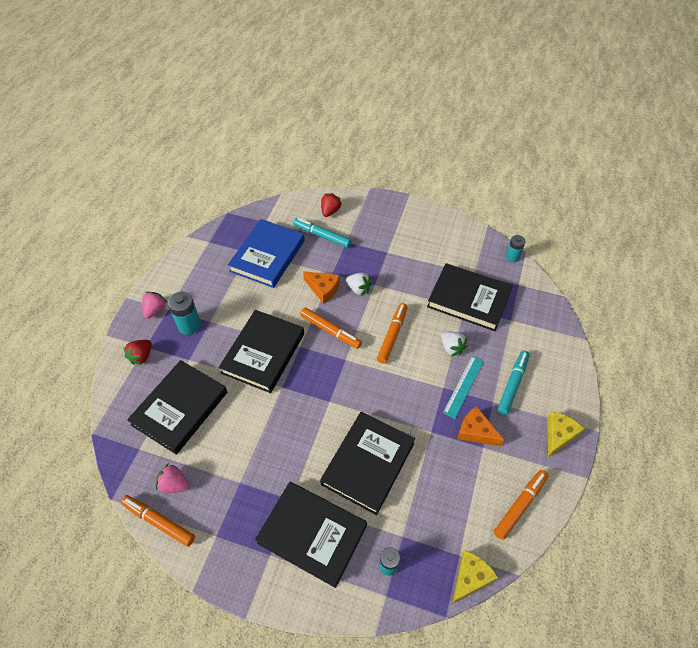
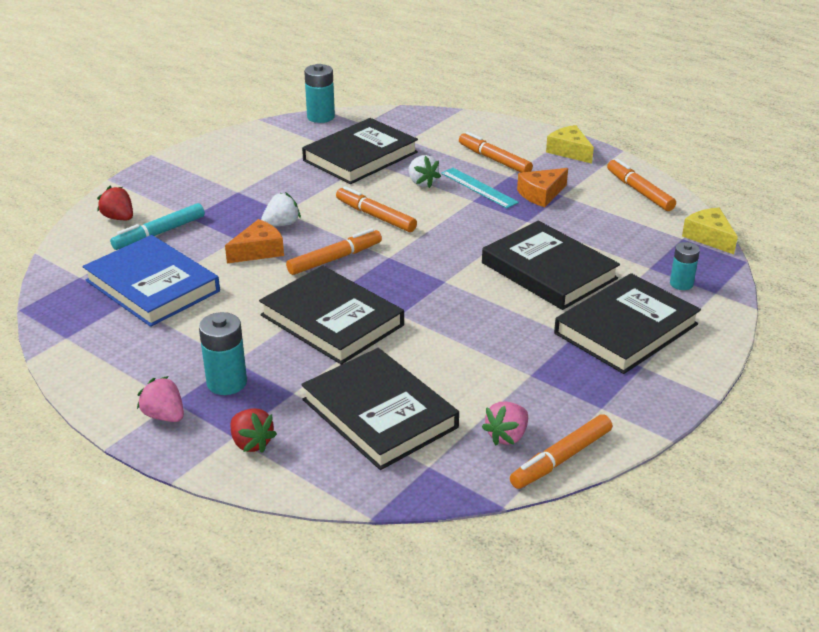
camera: 70 degrees left, 20 degrees down
white strawberry [441,332,467,356] -> white strawberry turned 75 degrees clockwise [409,155,441,188]
turquoise marker [497,350,530,415] -> orange marker [459,132,533,173]
turquoise battery [506,235,526,262] -> turquoise battery [304,64,335,123], size x1.53

